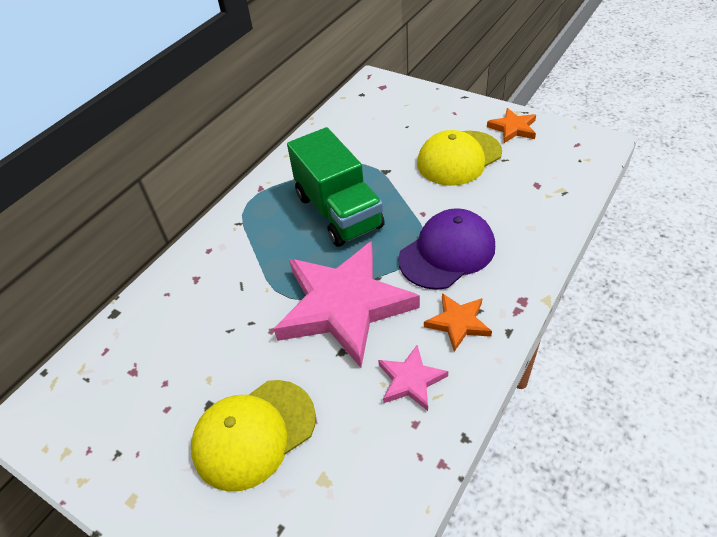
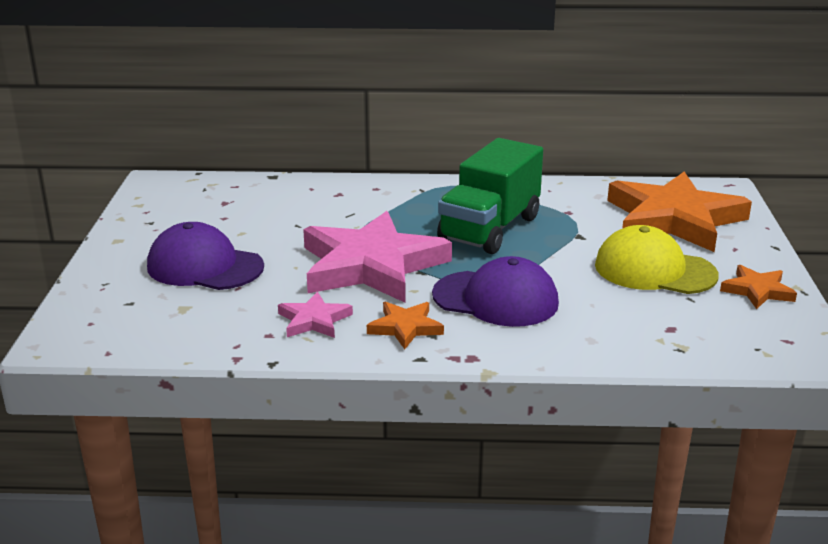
camera: 55 degrees right, 20 degrees down
yellow cap [191,380,316,491] -> purple cap [147,222,264,290]
none -> orange star [607,172,752,252]

